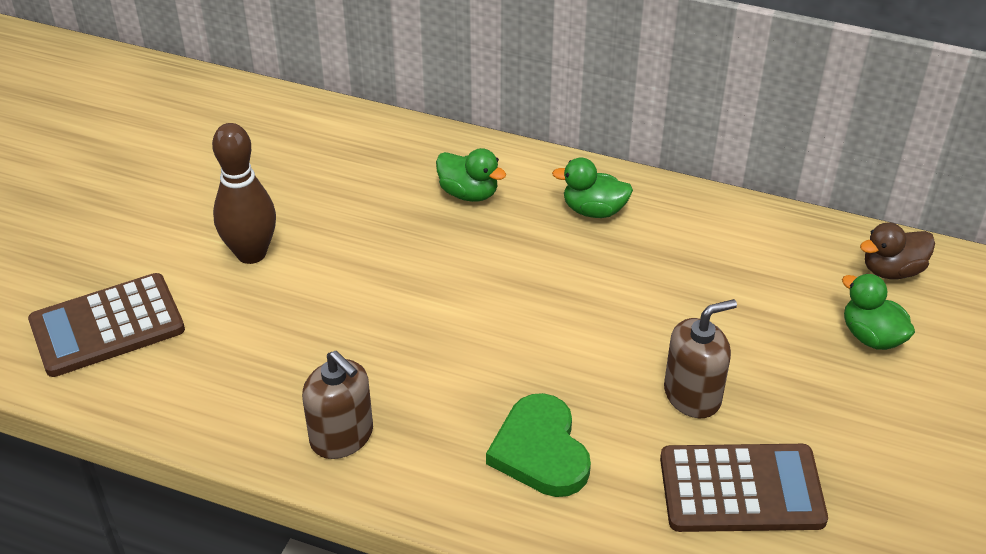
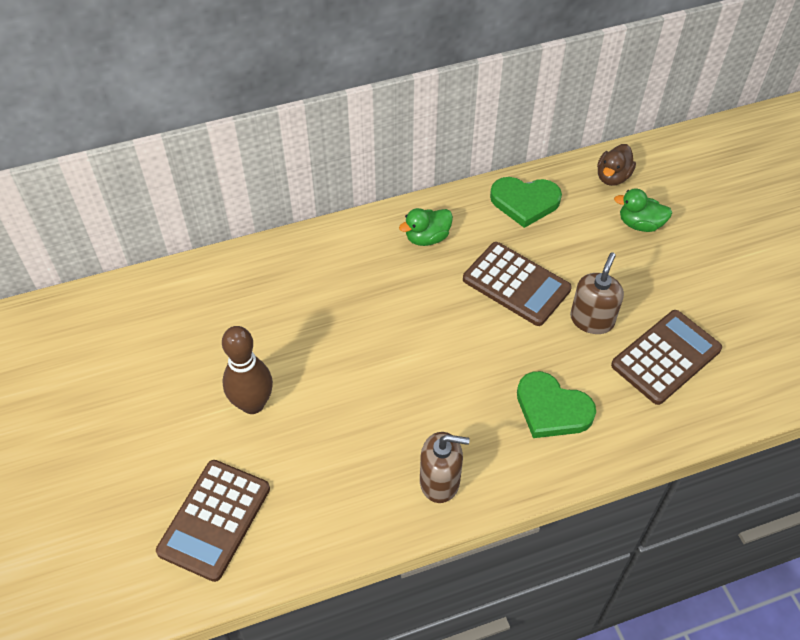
camera: 40 degrees left, 10 degrees up
green duck [436,148,506,202] -> none
none -> brown calculator [463,242,572,326]
none -> green heart [490,177,562,228]

